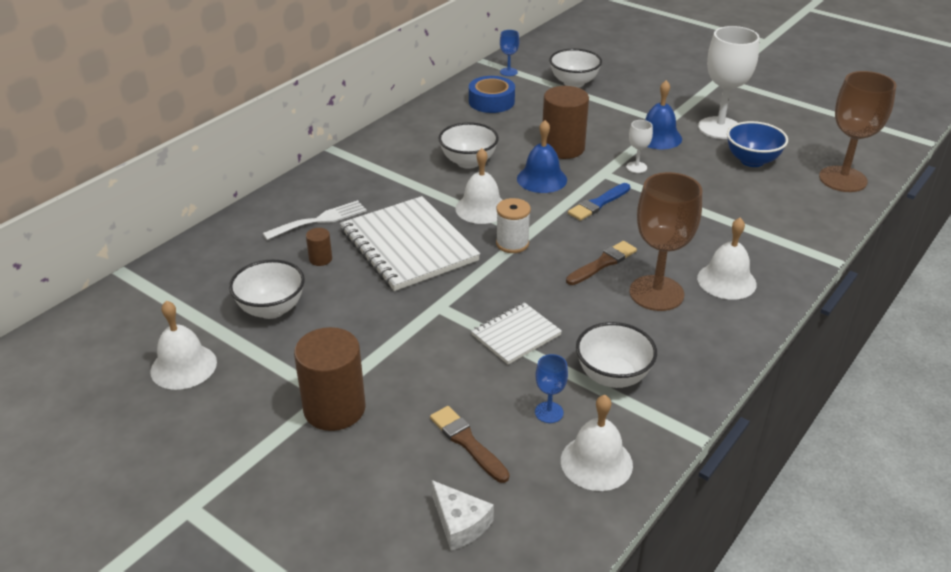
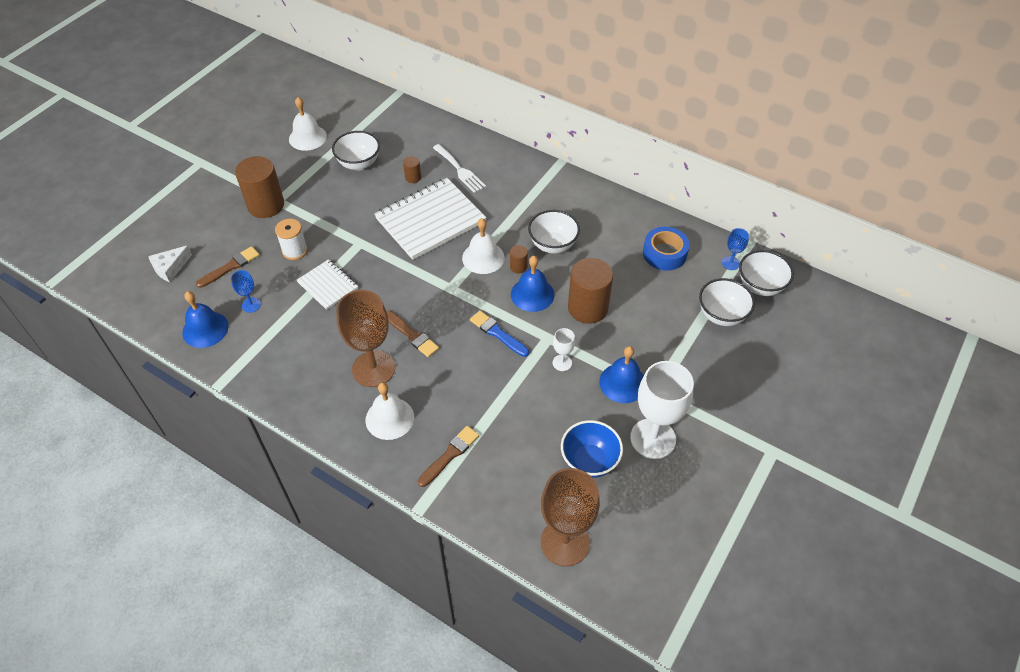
camera: 85 degrees right, 15 degrees up
white spool [496,198,531,253] -> white spool moved to [275,219,308,260]
white bell [561,395,633,491] -> blue bell [182,291,229,348]
white bowl [576,322,657,388] -> white bowl moved to [739,250,794,296]
none -> brown brush [418,426,479,487]
none -> brown cylinder [510,245,528,274]

